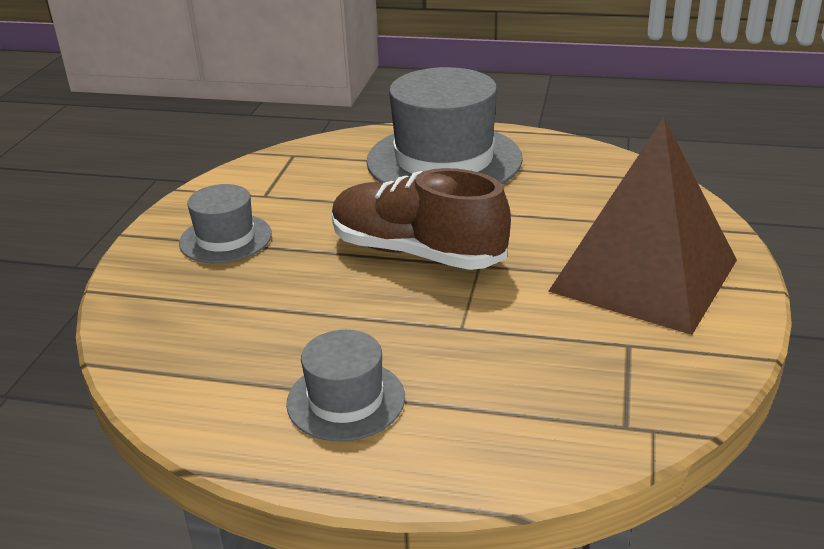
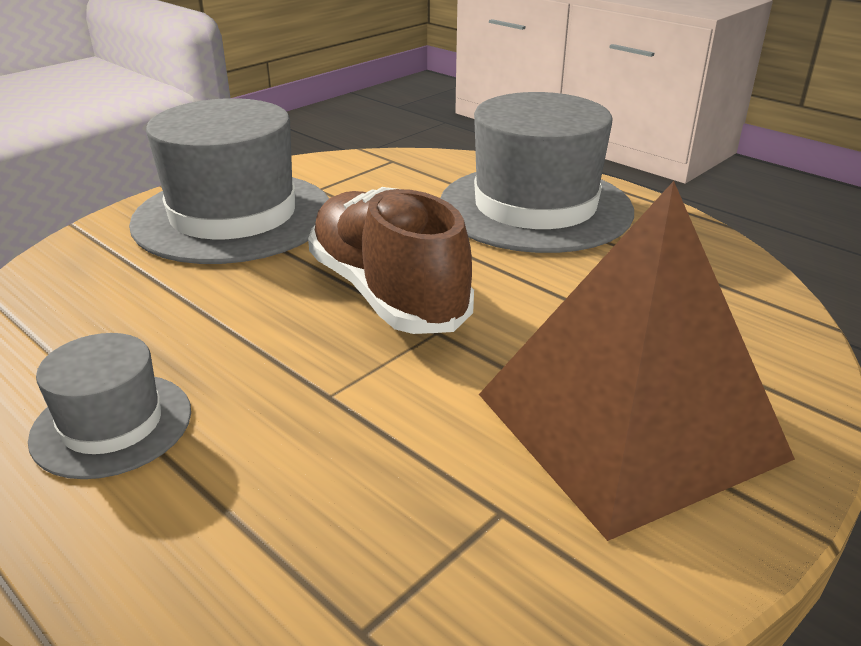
camera: 30 degrees right, 0 degrees up
grey hat [179,184,272,263] -> grey hat [129,98,329,264], size x1.93

